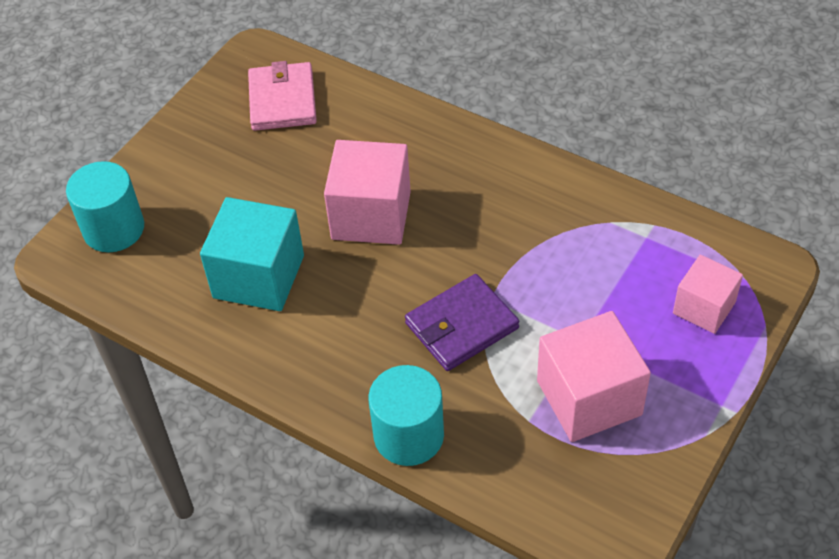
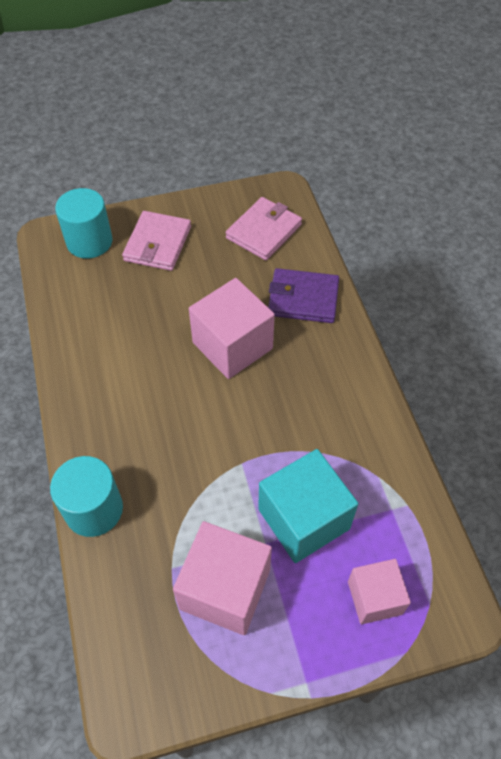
camera: 40 degrees right, 5 degrees up
turquoise cube [200,197,304,311] -> turquoise cube moved to [258,449,358,563]
purple wallet [405,274,519,371] -> purple wallet moved to [268,268,339,323]
none -> pink wallet [122,211,191,271]

